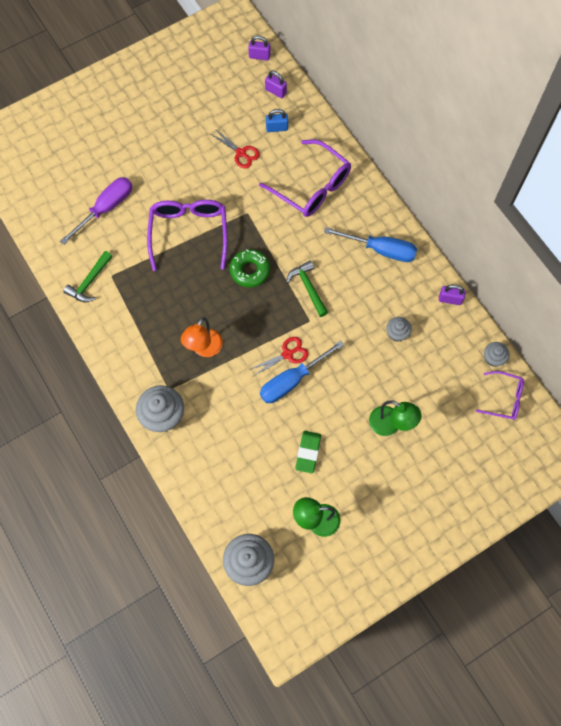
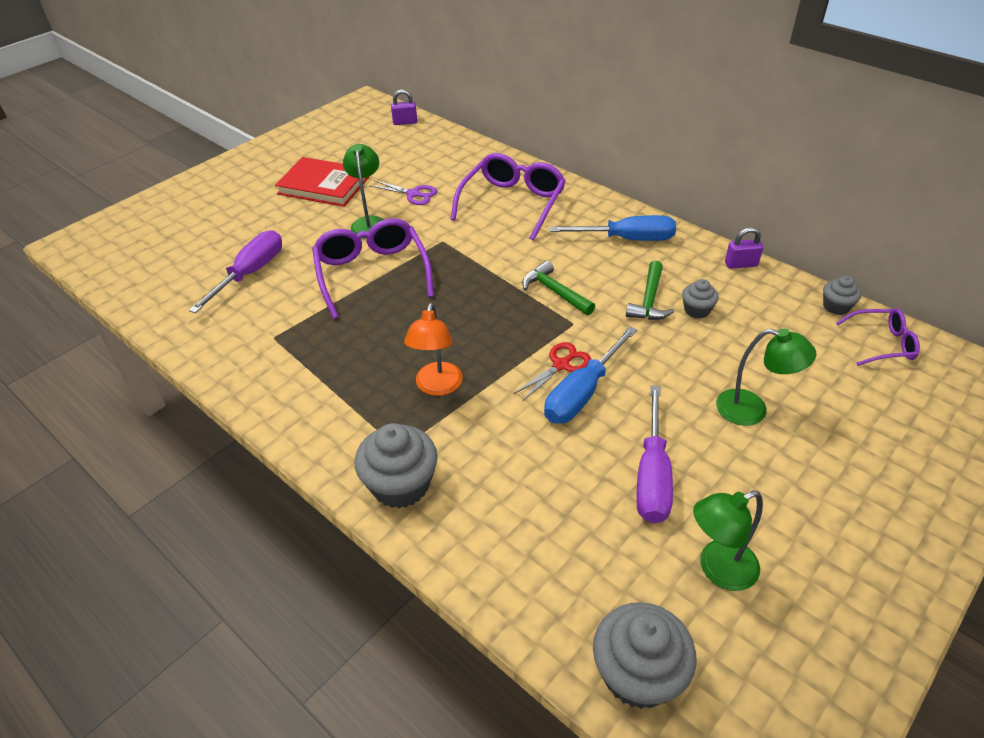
camera: 15 degrees left, 25 degrees down
green hammer [63,251,113,302] -> green hammer moved to [626,261,675,320]
red scissors [211,129,260,168] -> purple scissors [369,180,437,205]
green donut [230,249,270,287] -> none
purple glasses [259,139,351,217] -> purple glasses turned 90 degrees counterclockwise [450,153,566,241]
purple padlock [265,71,287,98] -> none
blue padlock [266,109,288,132] -> none
green eraser [295,431,321,473] -> purple screwdriver [636,385,673,523]
none -> red book [275,157,369,207]
none -> green lamp [343,144,384,239]

